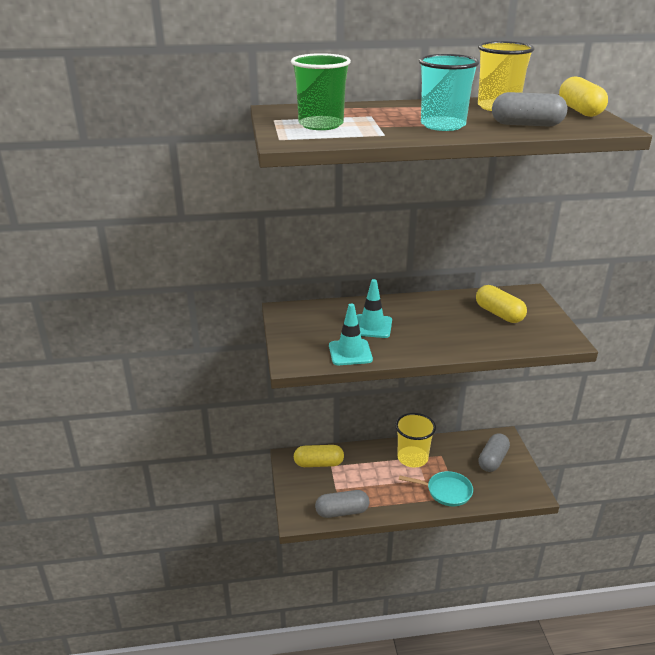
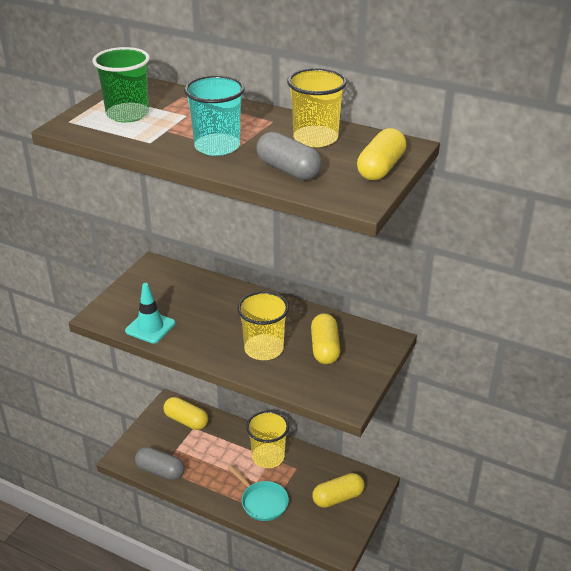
camera: 35 degrees right, 5 degrees up
turquoise traffic cone [357,279,392,338] -> none
grey capsule [478,433,510,472] -> yellow capsule [312,473,365,508]
none -> yellow cup [237,291,289,360]

